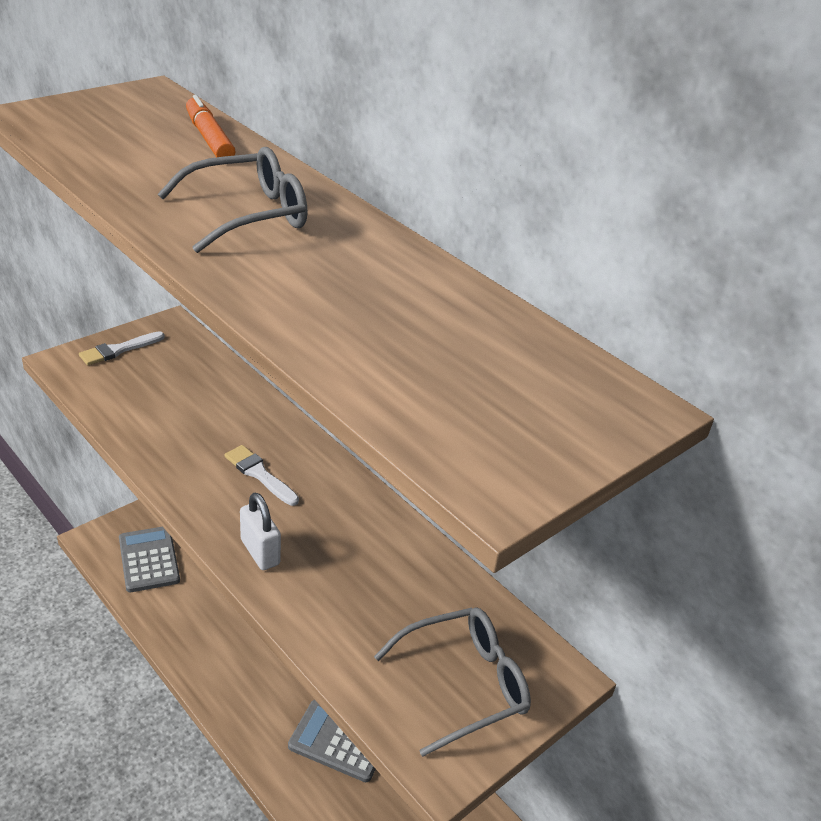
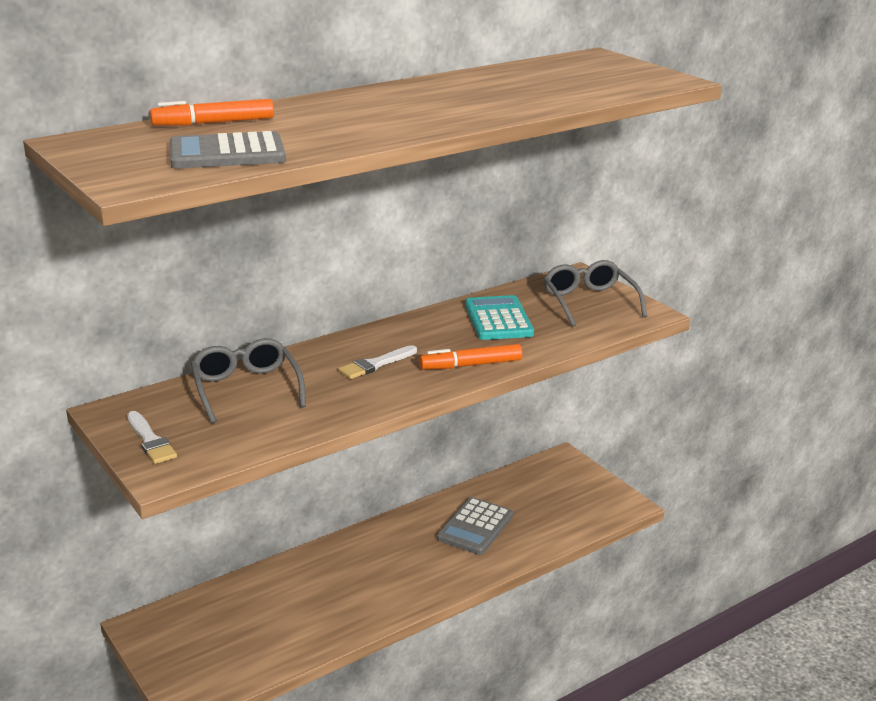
camera: 80 degrees left, 10 degrees down
grey calculator [119,527,180,592] -> grey calculator moved to [170,131,286,169]
grey glasses [158,147,308,253] -> grey glasses moved to [191,338,306,424]
white padlock [240,493,281,570] -> orange marker [419,344,522,370]
none -> turquoise calculator [465,295,534,340]

